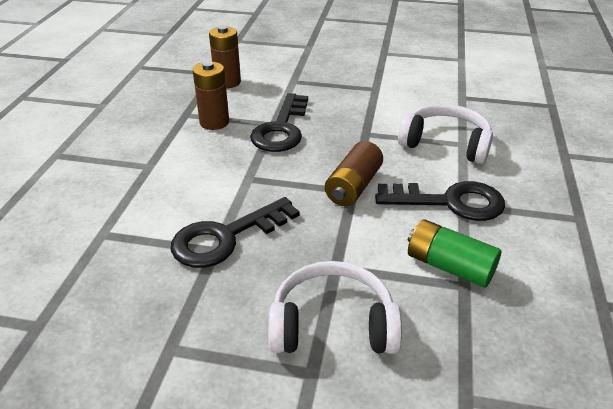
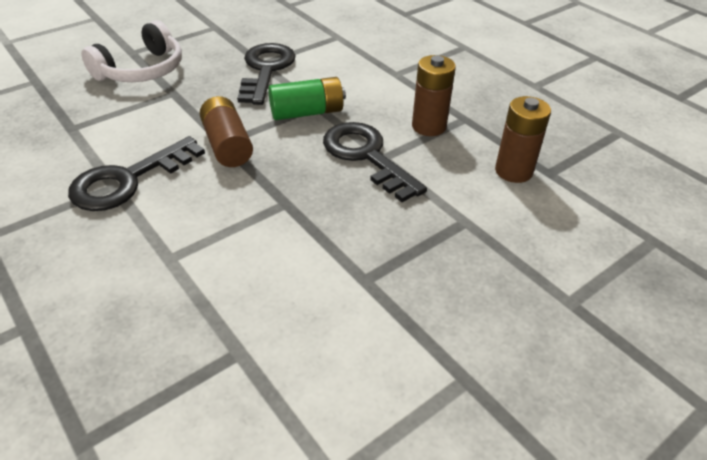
camera: 130 degrees right, 5 degrees up
white headphones [398,104,493,164] -> none
green battery [408,219,501,288] -> green battery moved to [268,77,346,120]

